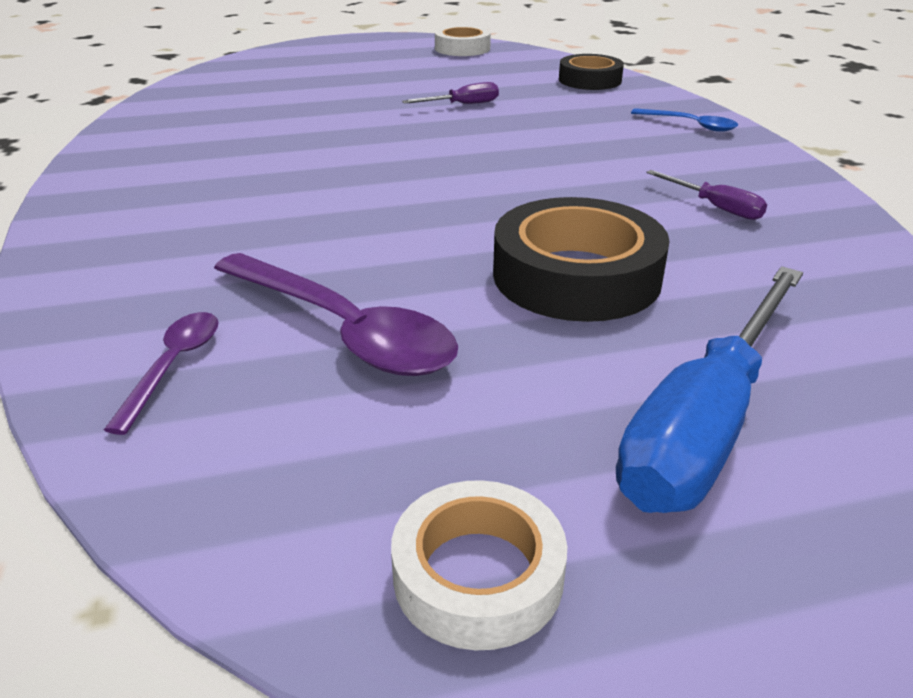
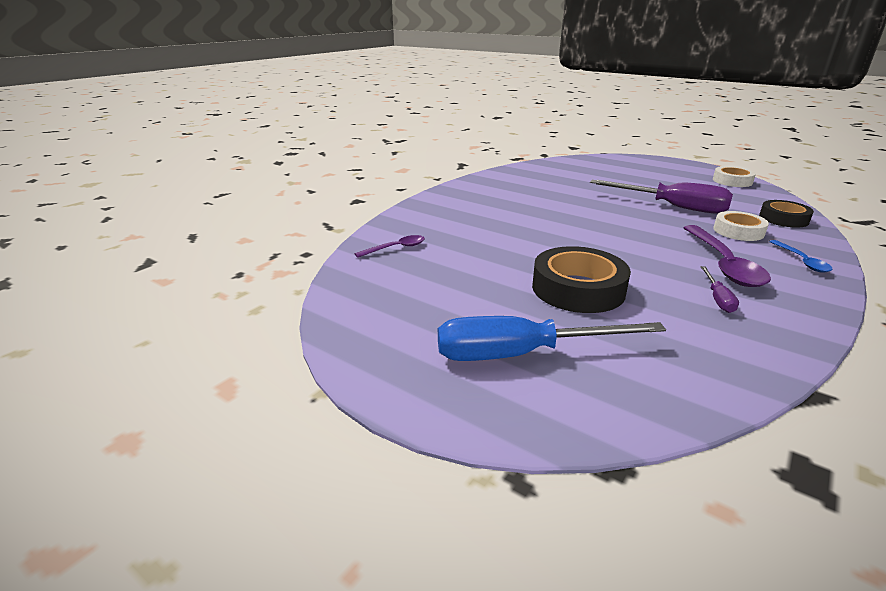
camera: 50 degrees right, 5 degrees down
purple spoon [214,253,458,376] -> purple spoon moved to [683,225,771,287]
white tape [391,480,567,650] -> white tape moved to [713,211,769,241]
purple screwdriver [402,82,499,104] -> purple screwdriver [590,180,733,214], size x2.22

